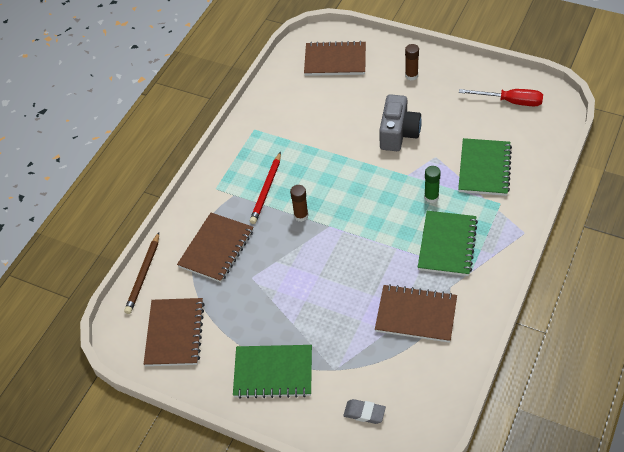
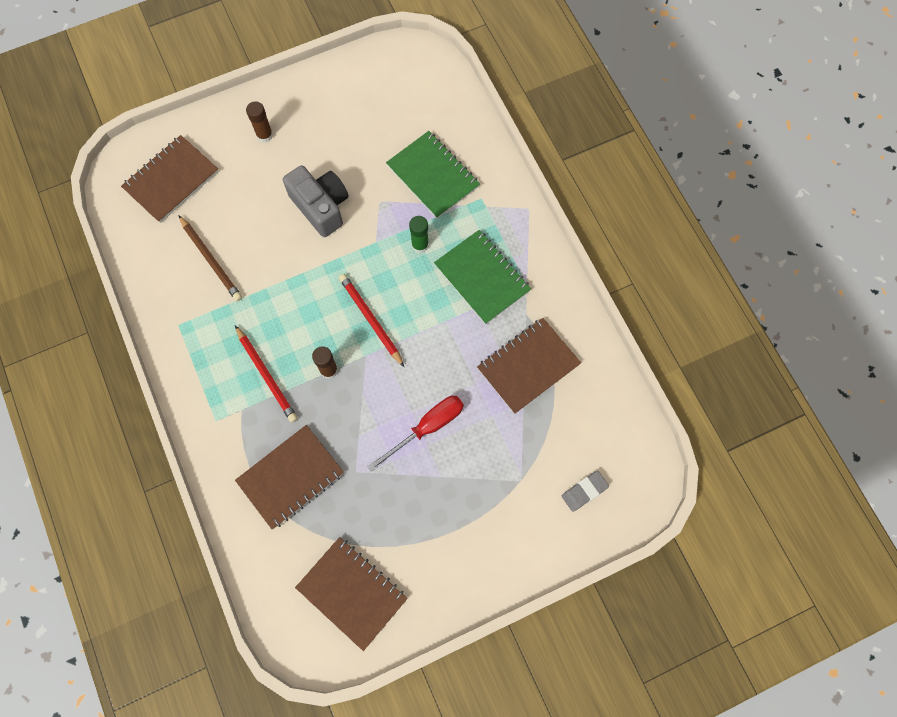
camera: 55 degrees left, 20 degrees up
brown pencil [124,232,159,314] -> brown pencil moved to [179,215,242,301]
brown notebook [177,213,253,282] -> brown notebook turned 75 degrees clockwise [235,425,344,529]
green notebook [233,345,312,399] -> none
red screwdriver [459,89,543,106] -> red screwdriver moved to [367,396,464,472]
none -> red pencil [339,274,404,367]

